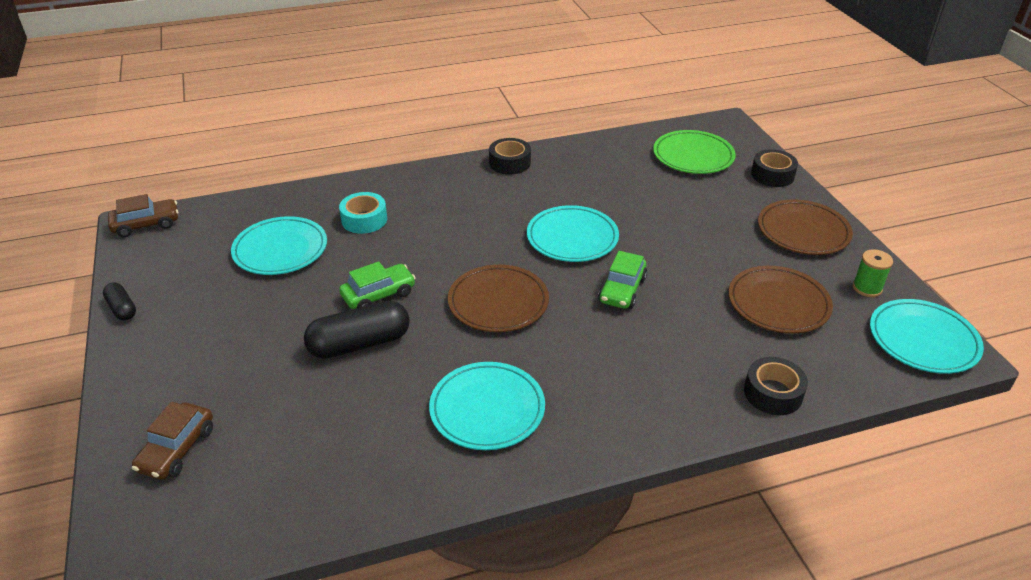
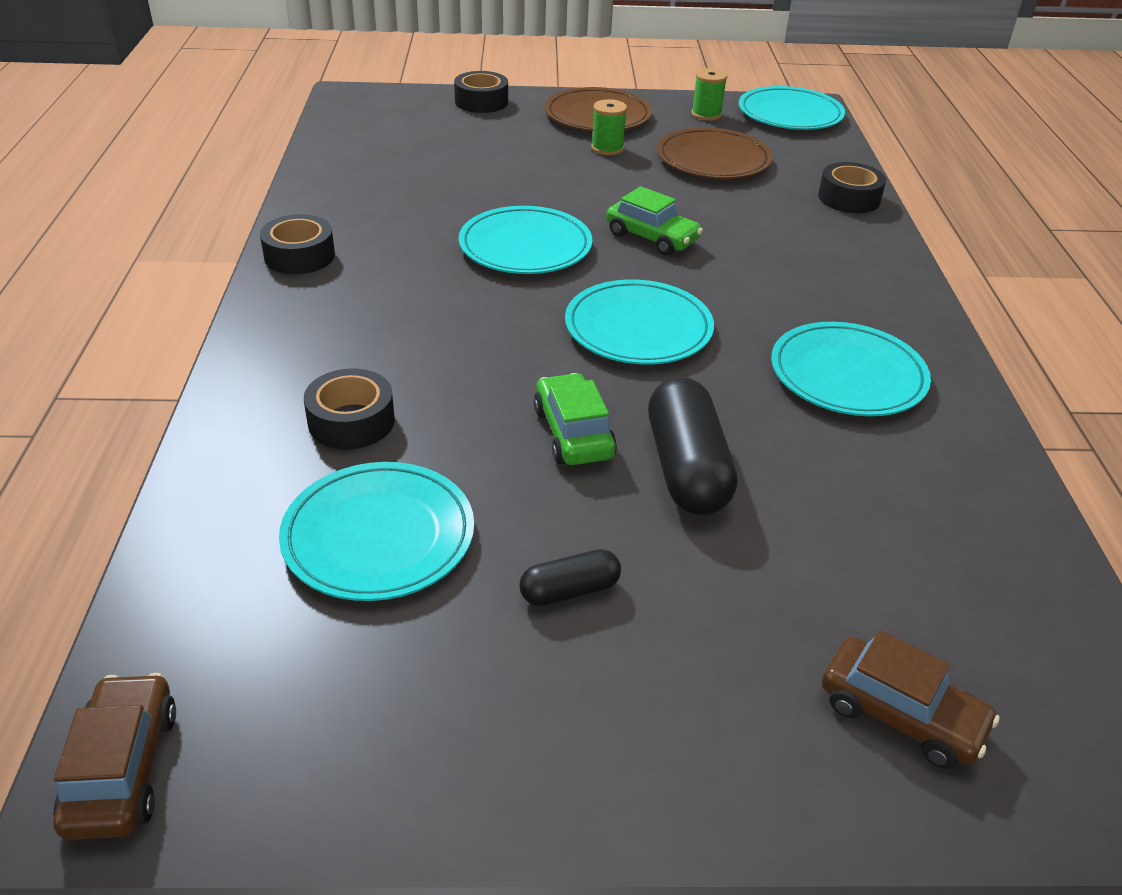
camera: 75 degrees left, 0 degrees up
black capsule [103,283,136,320] -> black capsule moved to [519,549,621,606]
turquoise tape [339,192,387,234] -> black tape [304,368,395,449]
brown plate [448,264,549,332] -> turquoise plate [565,280,714,365]
green plate [653,130,736,174] -> none
none -> green spool [591,99,627,155]

